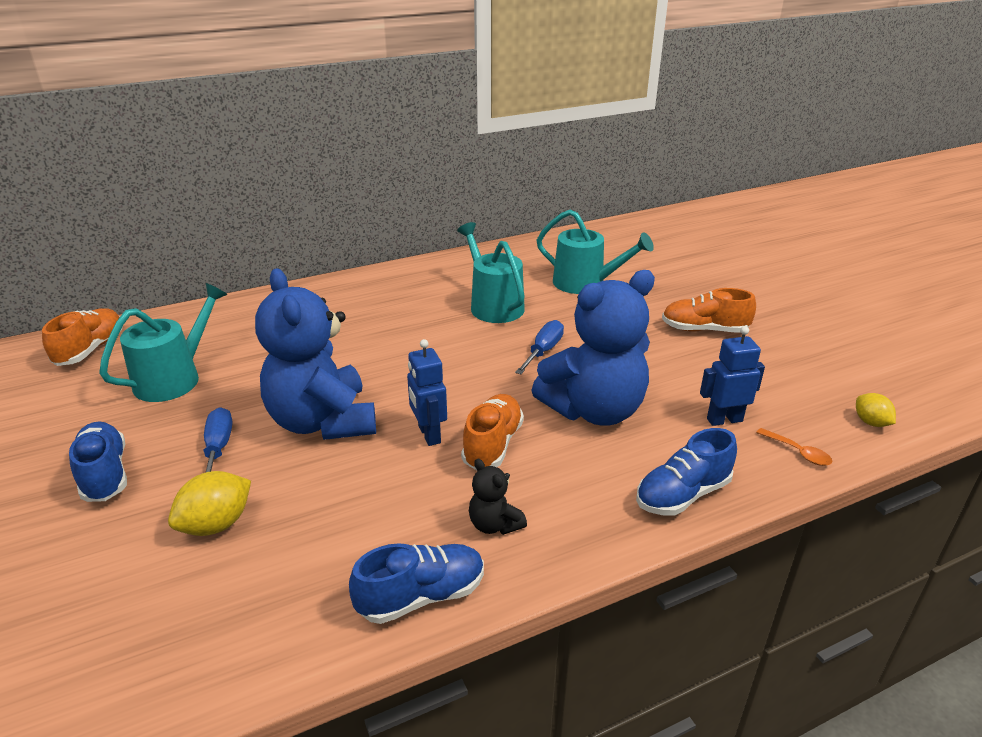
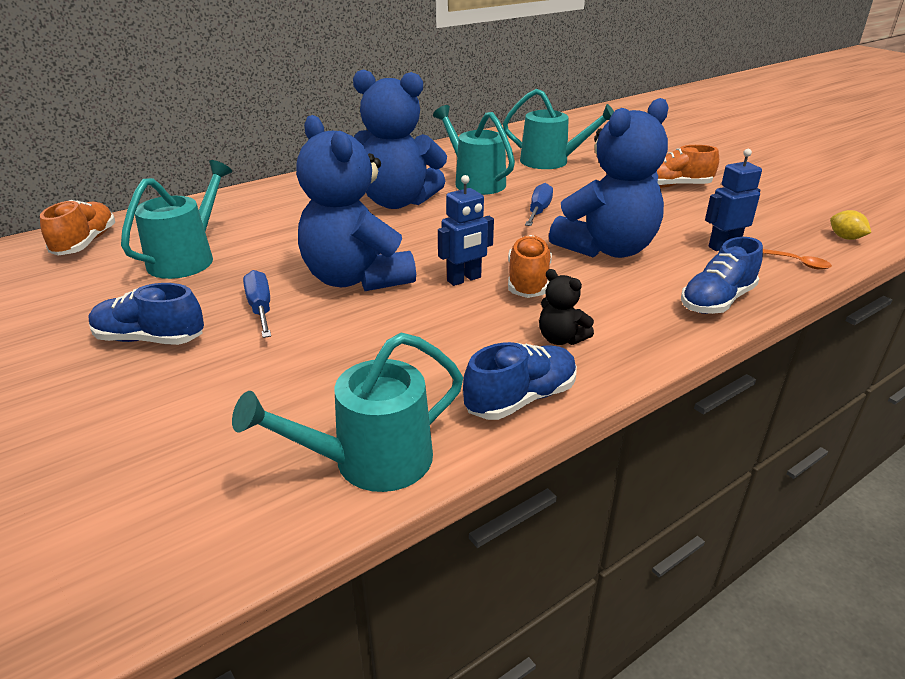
camera: 10 degrees left, 0 degrees up
blue shoe [69,422,127,502] -> blue shoe turned 45 degrees counterclockwise [89,283,204,345]
yellow lemon [168,471,251,536] -> none
blue robot [407,339,447,446] -> blue robot turned 90 degrees counterclockwise [438,175,494,286]
none -> turquoise watering can [232,332,463,492]
none -> blue teddy bear [353,69,447,209]

